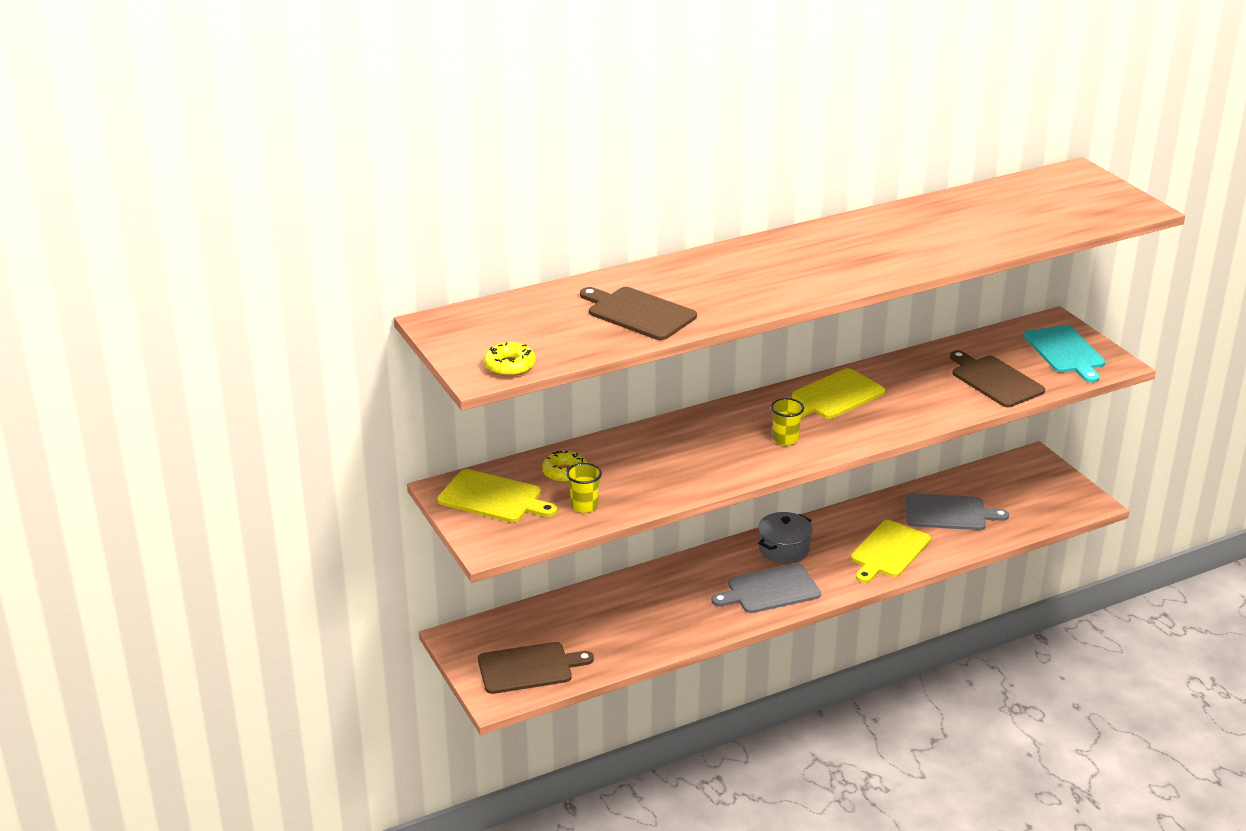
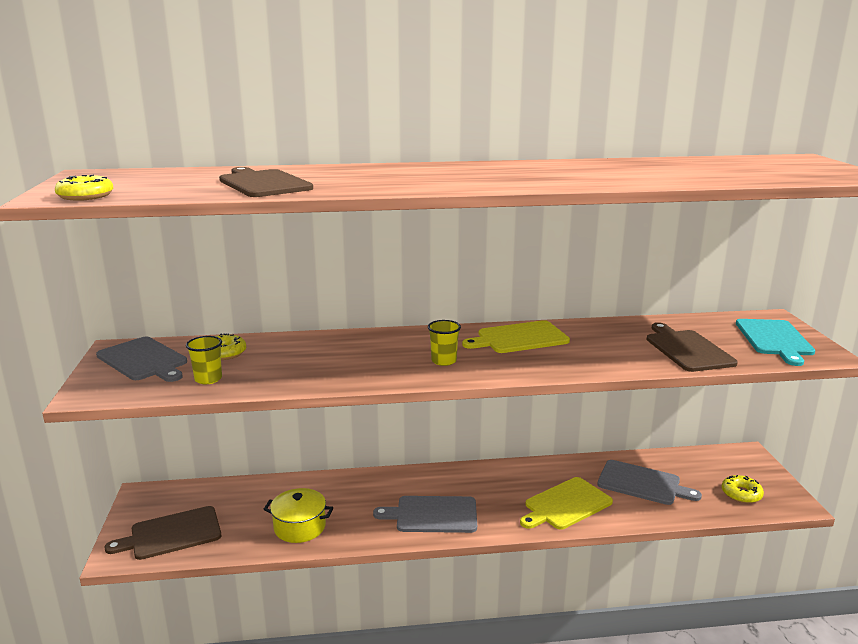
camera: 20 degrees right, 10 degrees down
yellow cutting board [437,469,557,522] -> grey cutting board [96,337,187,382]
brown cutting board [478,642,594,694] -> brown cutting board turned 150 degrees clockwise [104,506,221,560]
grey pot [758,512,812,564] -> none
none -> yellow pot [263,488,333,543]
none -> yellow donut [722,475,764,503]

